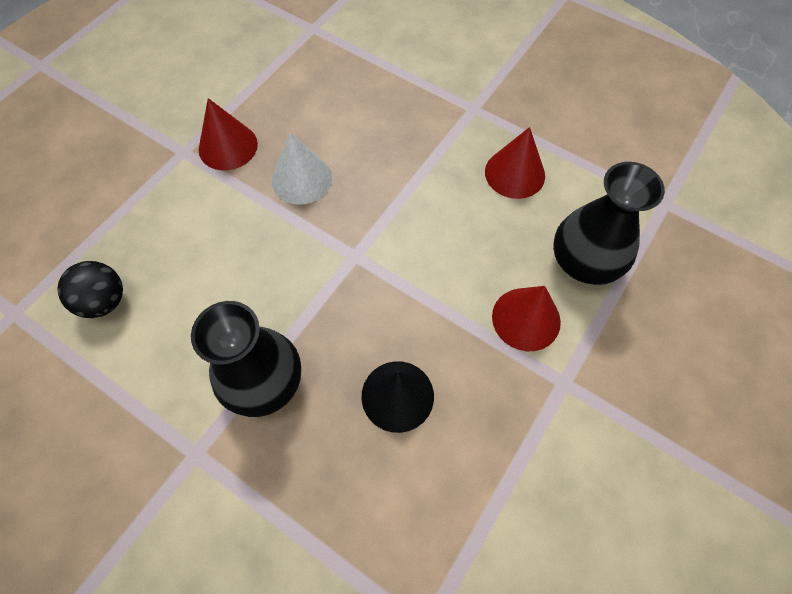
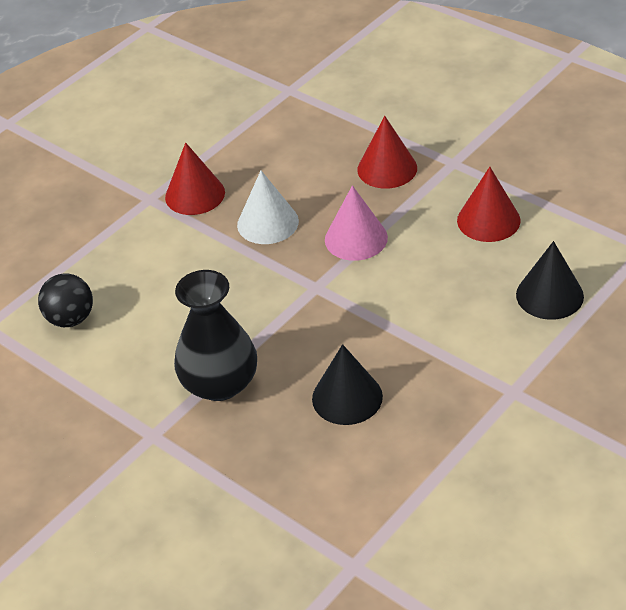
camera: 10 degrees right, 20 degrees down
red cone [492,286,561,351] -> red cone moved to [357,116,417,189]
black vase [553,162,665,285] -> black cone [516,241,584,320]
none -> pink cone [325,185,388,261]

